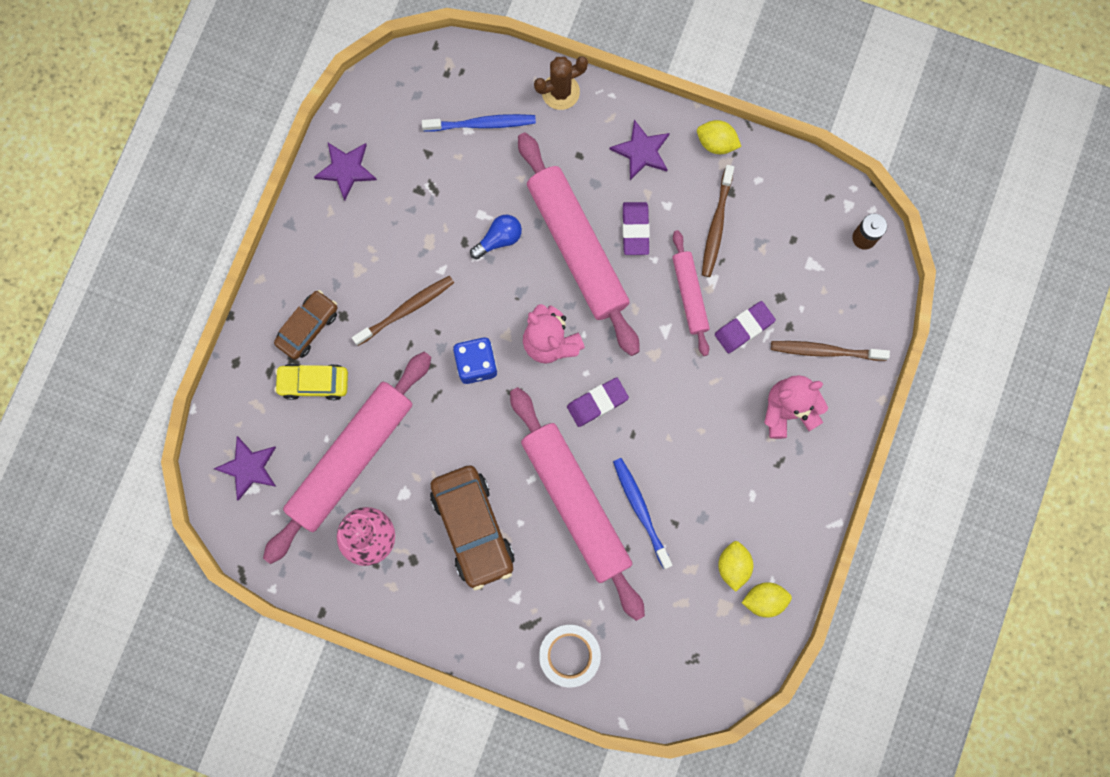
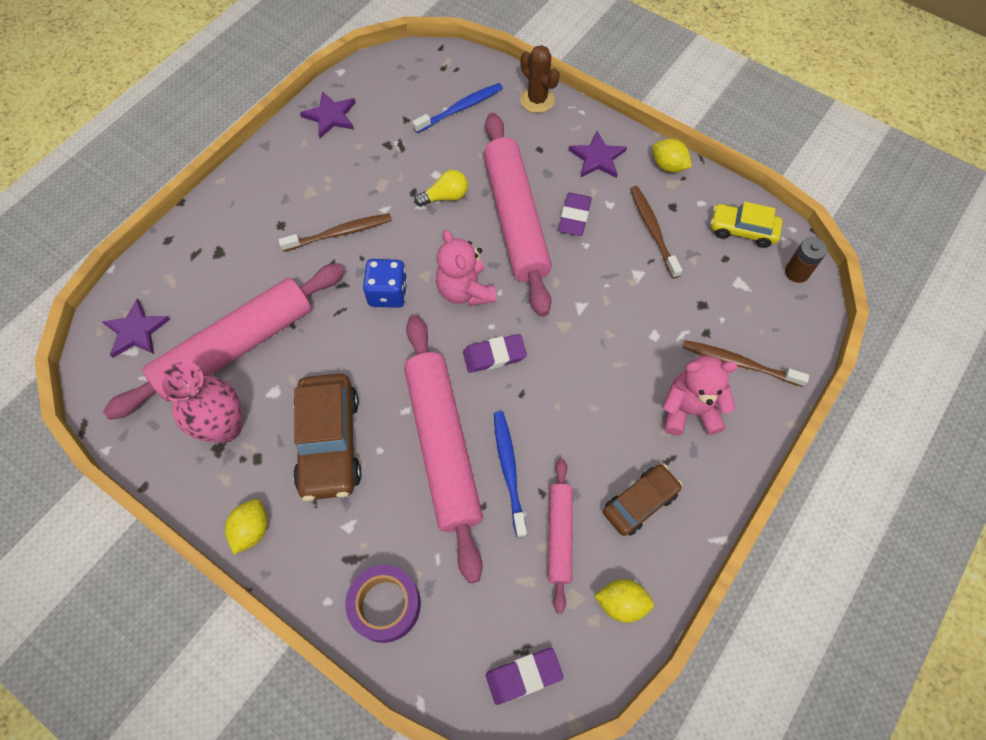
camera: 15 degrees right, 15 degrees down
brown car [274,290,338,360] -> brown car moved to [603,464,682,536]
yellow car [274,364,348,400] -> yellow car moved to [710,202,782,248]
blue toothbrush [422,114,536,132] -> blue toothbrush turned 45 degrees counterclockwise [412,83,503,133]
blue light bulb [470,215,522,259] -> yellow light bulb [414,170,468,207]
brown cactus [534,56,588,110] -> brown cactus turned 60 degrees clockwise [520,45,560,113]
white tape [539,624,601,687] -> purple tape [345,565,421,643]
pink rolling pin [672,230,710,356] -> pink rolling pin moved to [548,459,573,614]
brown toothbrush [702,165,734,277] -> brown toothbrush turned 135 degrees clockwise [630,186,682,278]
purple eraser [715,301,776,353] -> purple eraser moved to [486,648,564,705]
yellow lemon [718,541,753,592] -> yellow lemon moved to [225,499,267,554]

